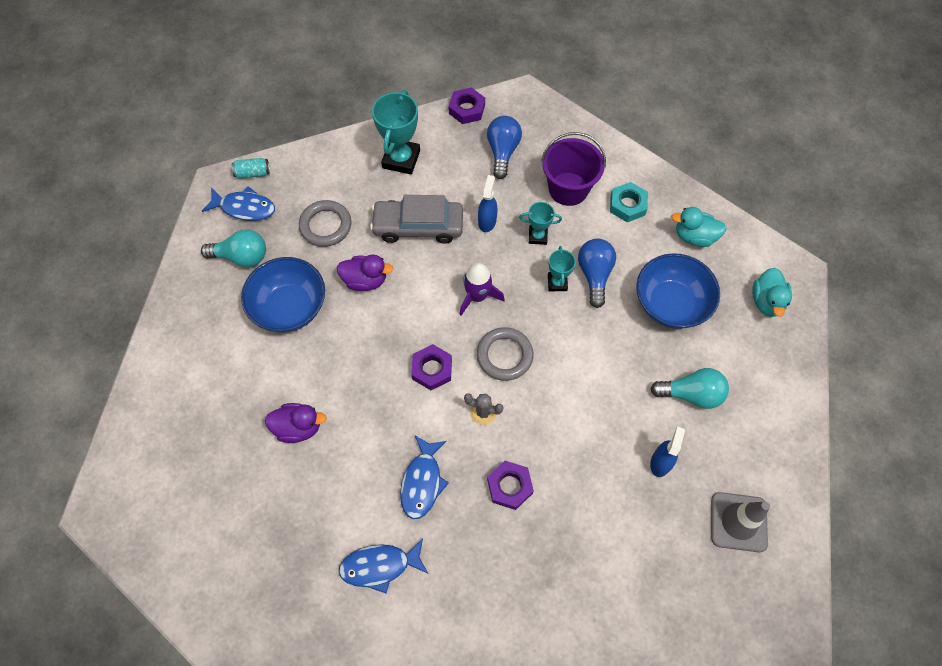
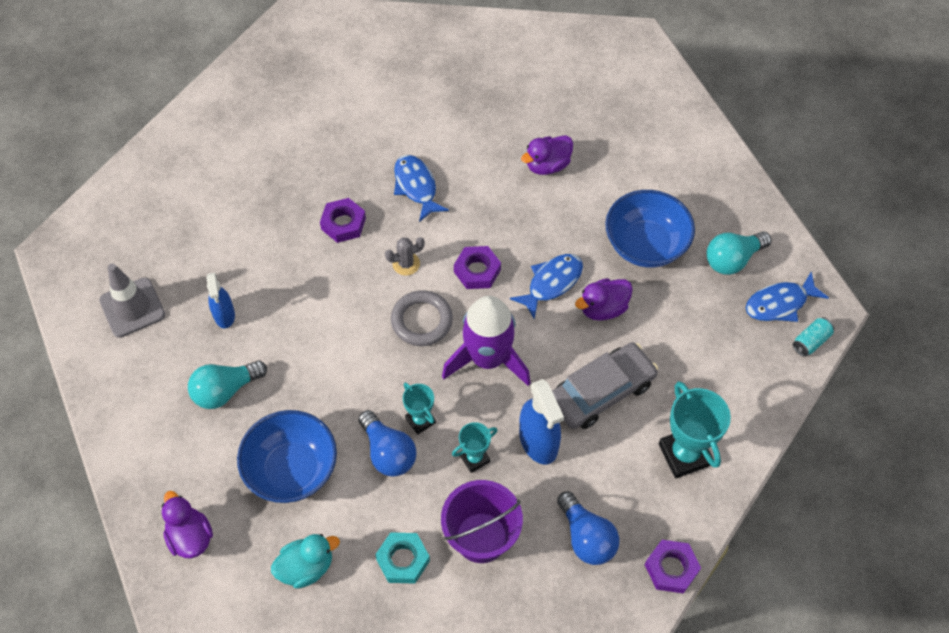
camera: 145 degrees right, 5 degrees down
grey ring [299,200,351,247] -> none
blue fish [339,539,428,594] -> blue fish moved to [510,254,583,319]
purple rocket [460,263,505,316] -> purple rocket [442,296,530,386], size x1.60
blue spray bottle [478,175,497,232] -> blue spray bottle [519,379,564,465], size x1.55
turquoise duck [752,268,792,317] -> purple duck [162,491,213,558]

